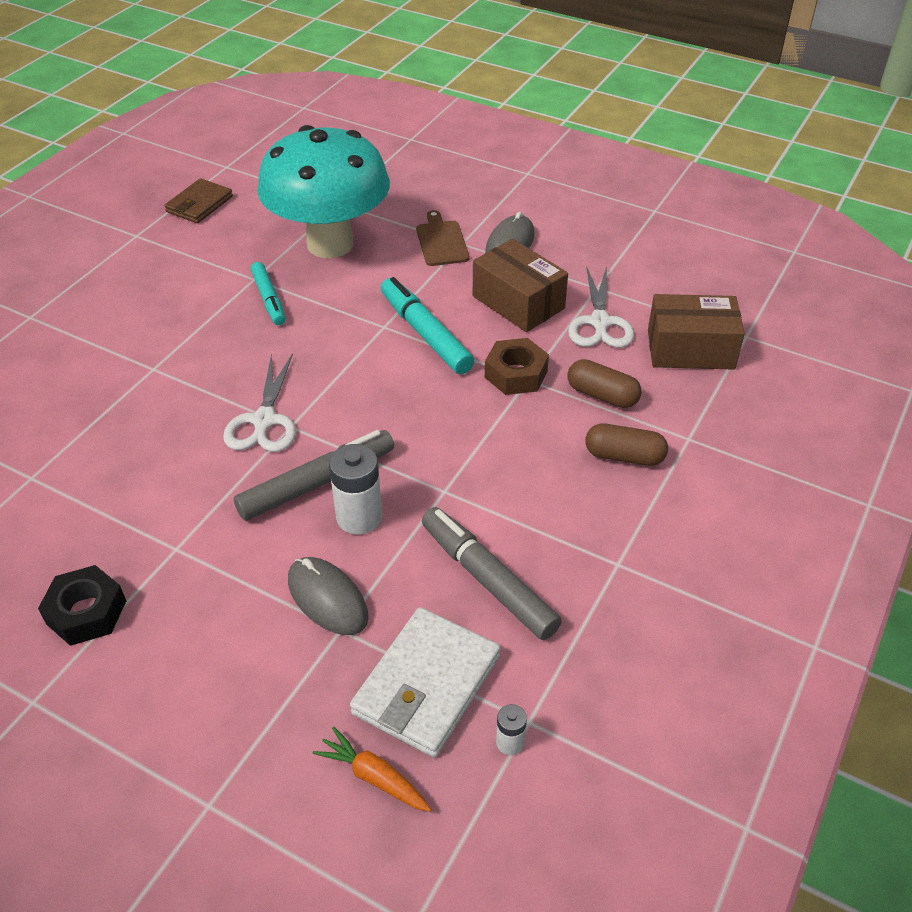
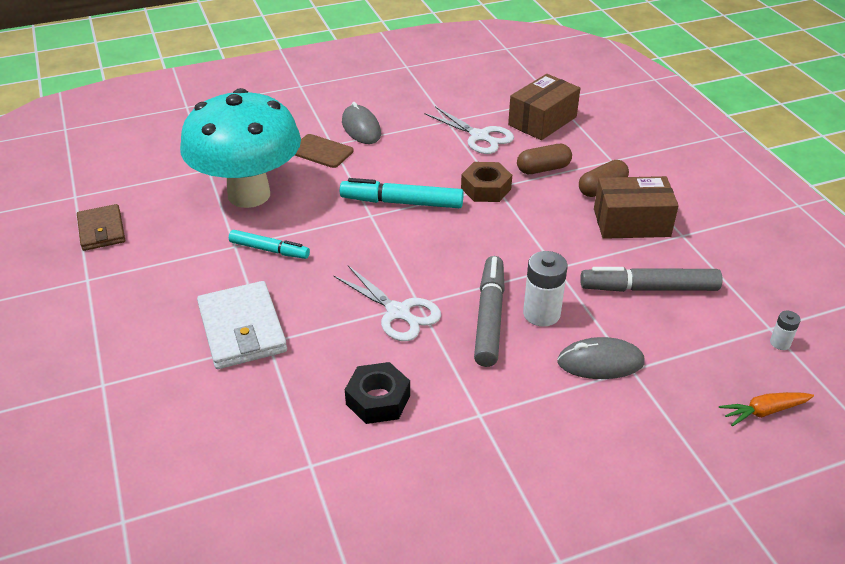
camera: 50 degrees left, 5 degrees down
black nut [38,565,126,646] -> black nut moved to [345,362,410,424]
white wallet [350,607,501,758] -> white wallet moved to [197,281,287,369]
brown box [473,239,568,332] -> brown box moved to [594,176,679,239]

